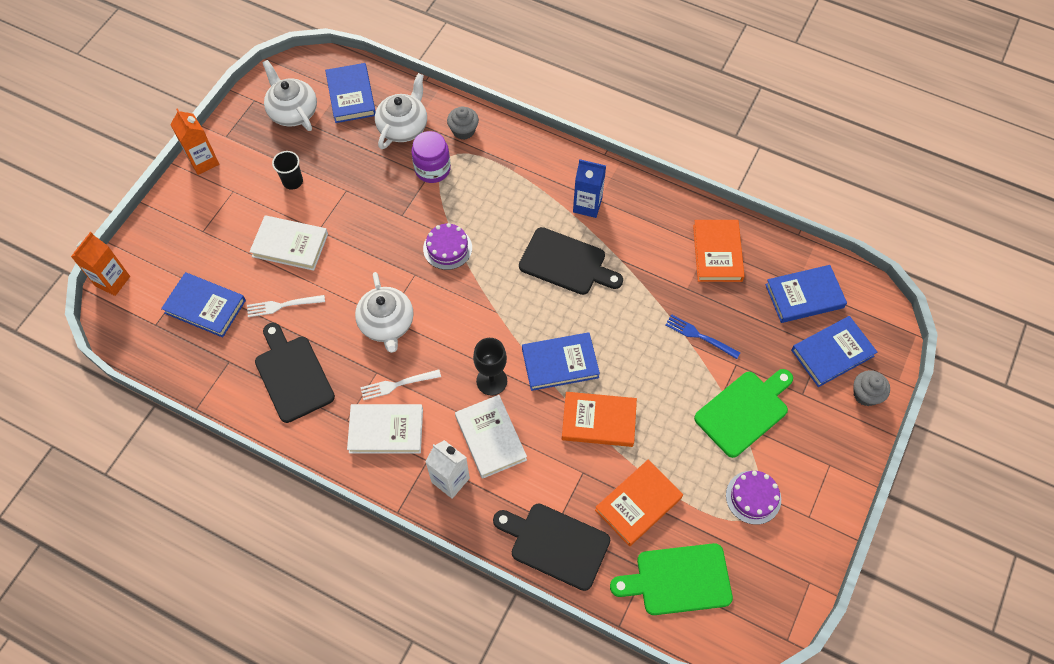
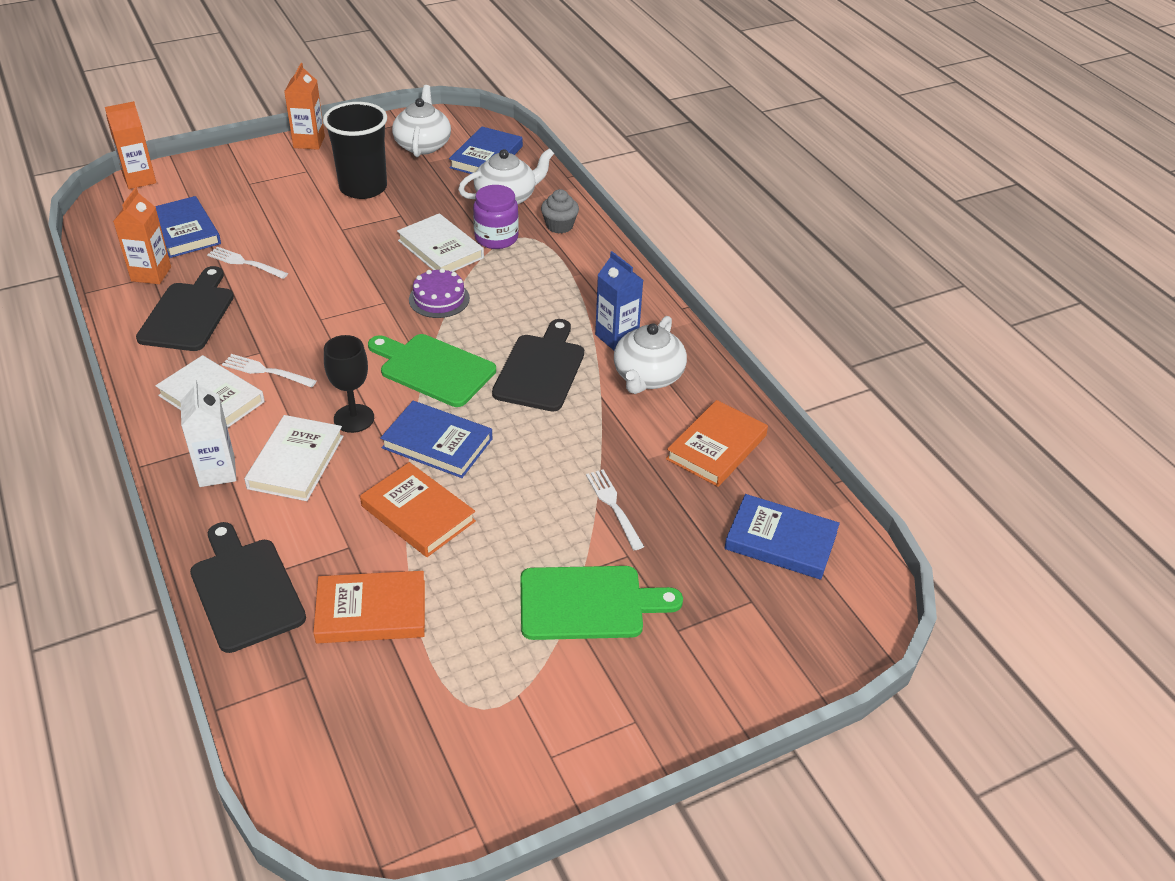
camera: 35 degrees right, 20 degrees down
white book [249,215,328,271] -> white book moved to [397,213,484,272]
black cup [272,151,303,190] -> black cup [323,102,387,199], size x2.02
white teapot [355,272,414,353] -> white teapot moved to [614,316,687,394]
black cutting board [519,227,623,295] -> black cutting board turned 135 degrees counterclockwise [492,319,584,411]
green cutting board [610,543,733,615] -> green cutting board moved to [368,334,496,407]
blue fork [665,314,741,359] -> white fork [586,469,644,550]
purple cake [726,471,781,525] -> none
blue book [791,316,877,387] -> none
grey cupcake [853,370,890,406] -> none
none -> orange carton [113,188,171,284]

